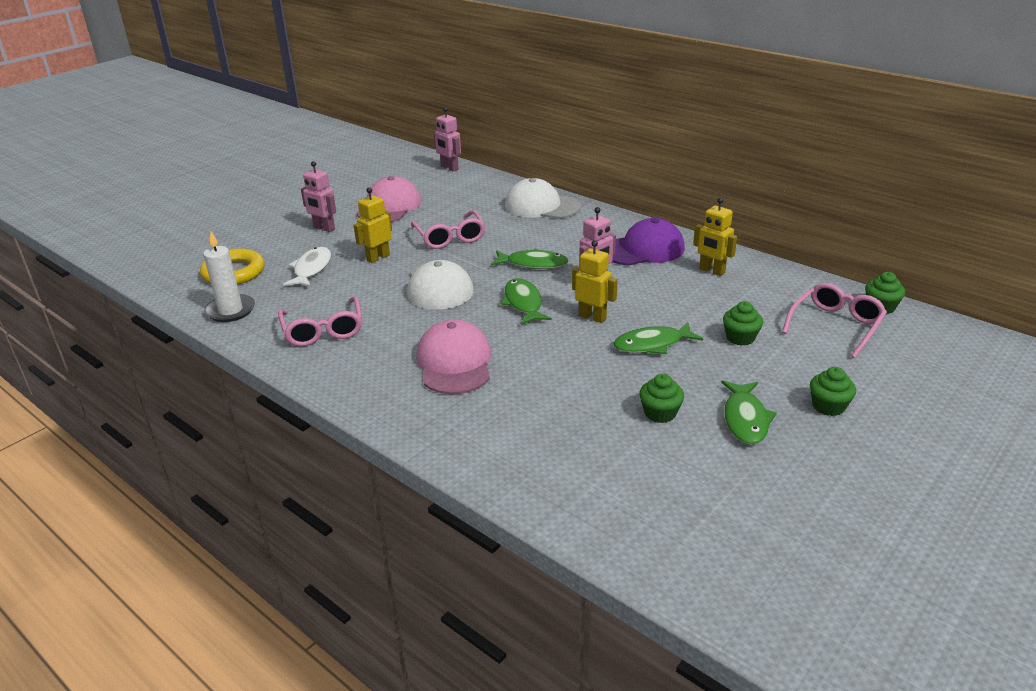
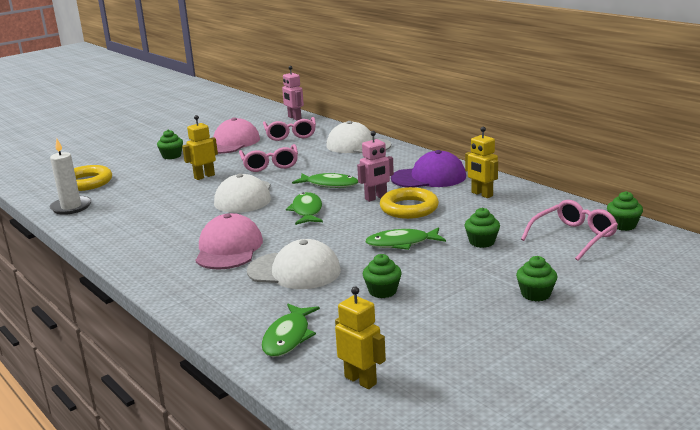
camera: 10 degrees right, 10 degrees down
pink glasses [278,296,362,346] -> pink glasses moved to [263,117,316,141]
white fish [283,247,331,287] -> none
pink robot [301,161,336,232] -> green cupcake [157,130,183,159]
yellow robot [572,240,618,323] -> yellow robot moved to [335,287,386,389]
green fish [721,380,777,445] -> green fish moved to [261,304,320,357]
none -> white cap [247,239,341,289]
none -> yellow ring [380,187,439,219]

